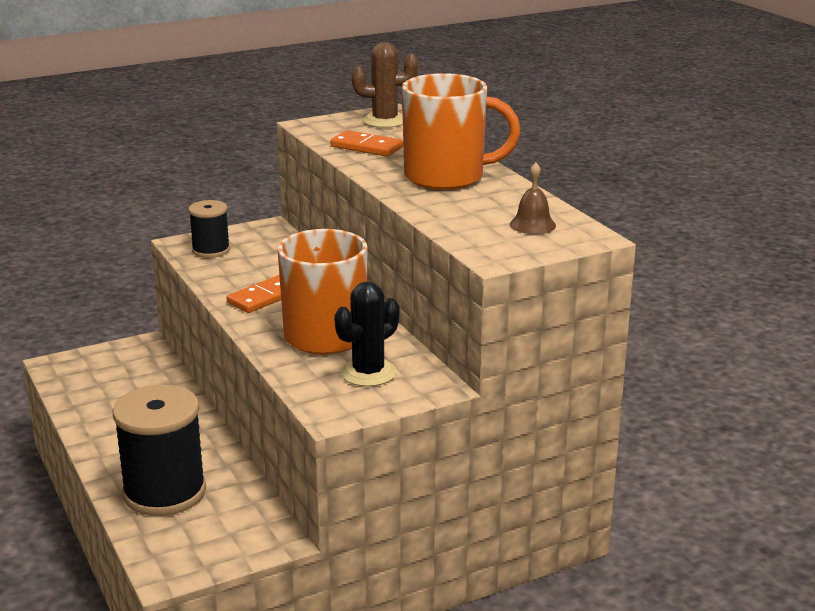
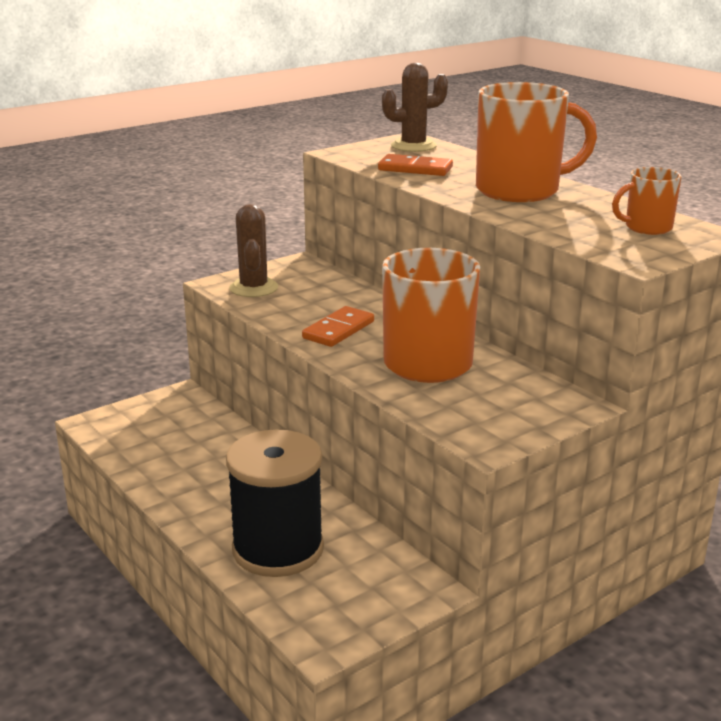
camera: 10 degrees left, 0 degrees up
black spool [188,200,230,258] -> brown cactus [229,204,278,297]
black cactus [334,281,399,387] -> none
brown bell [510,163,556,234] -> orange mug [612,167,682,235]

